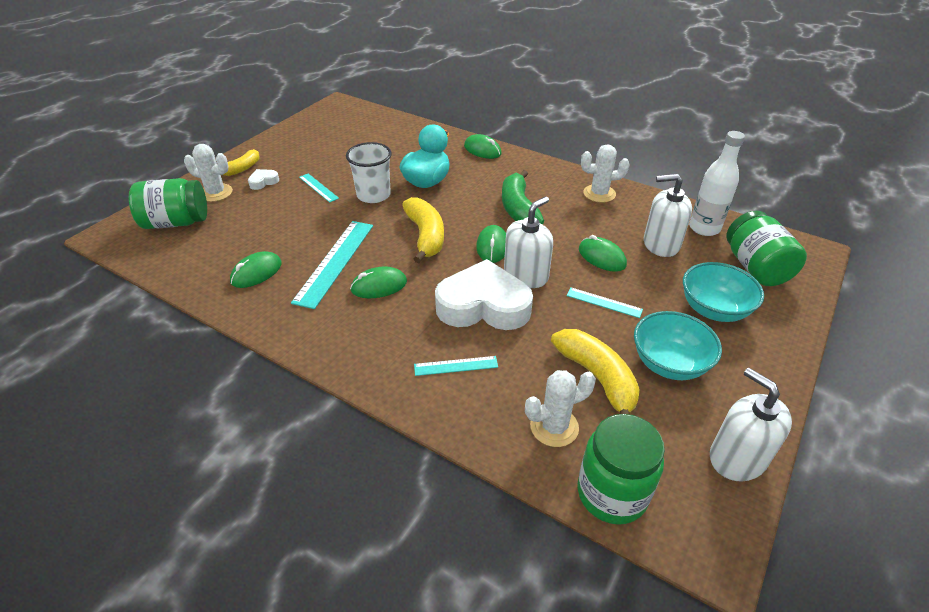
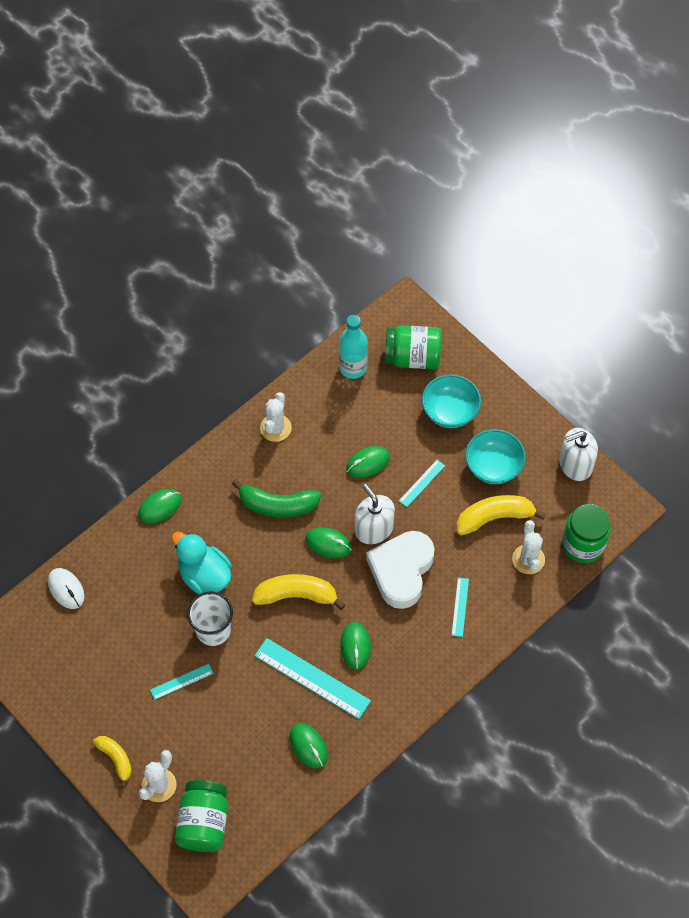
camera: 75 degrees left, 20 degrees up
white heart [248,169,279,190] -> none
white soap dispenser [644,174,692,257] -> none
white bottle [689,131,745,236] -> turquoise bottle [339,315,368,379]
none -> white mouse [48,568,84,609]

